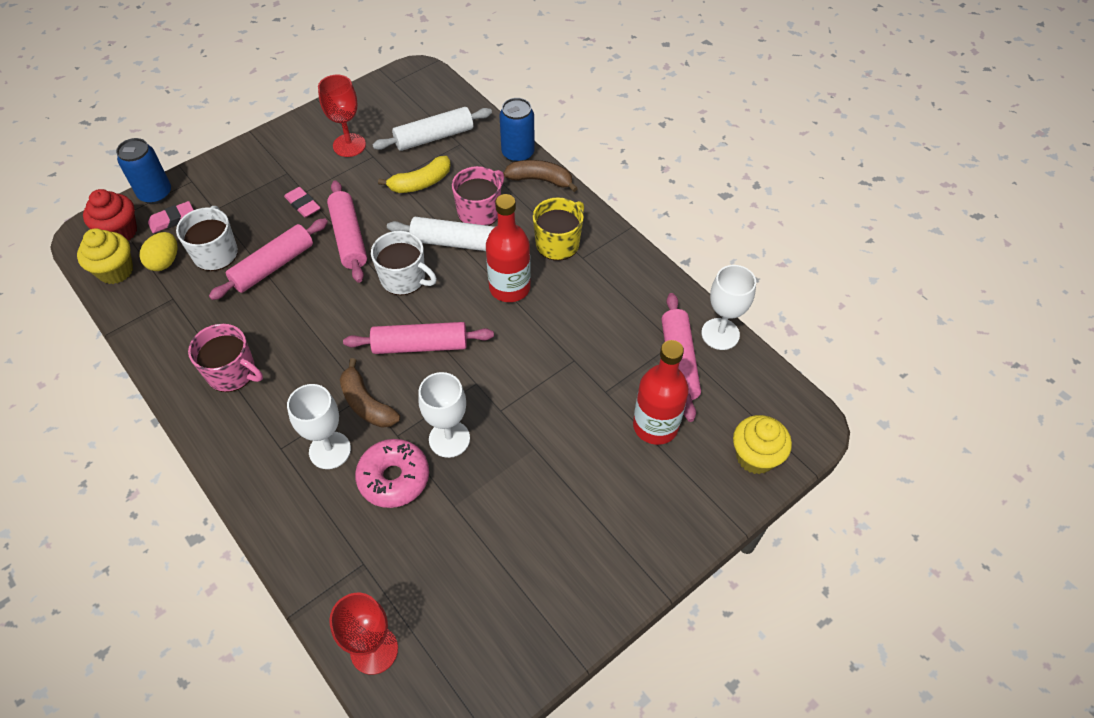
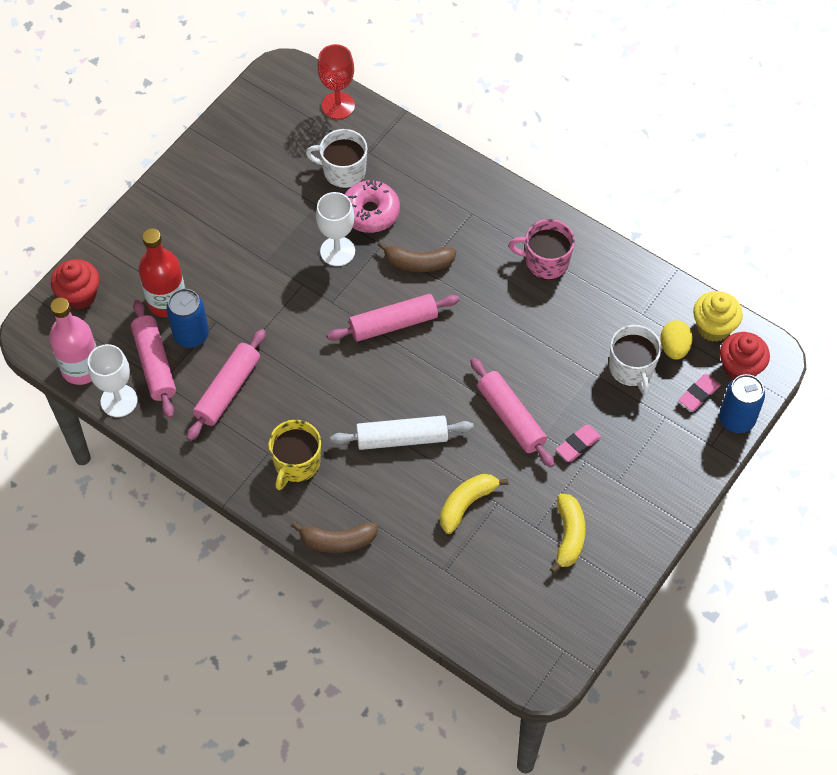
camera: 165 degrees right, 5 degrees up
pink rolling pin [209,218,328,300] -> pink rolling pin moved to [187,329,266,441]
pink eraser [284,187,320,218] -> pink eraser turned 75 degrees counterclockwise [556,425,601,462]
white goblet [287,384,351,469] -> none
red goblet [318,75,366,157] -> yellow banana [550,494,586,573]
brown banana [340,358,400,428] -> brown banana turned 150 degrees clockwise [377,241,456,272]
white mug [371,231,437,295] -> white mug moved to [306,129,368,189]
white rolling pin [372,107,492,151] -> none
pink mug [452,166,504,226] -> none
red bottle [486,194,531,302] -> none
blue can [499,98,535,162] -> blue can moved to [166,289,209,348]
yellow cupcake [733,415,792,474] -> red cupcake [51,259,99,310]
none -> pink bottle [49,297,97,385]

